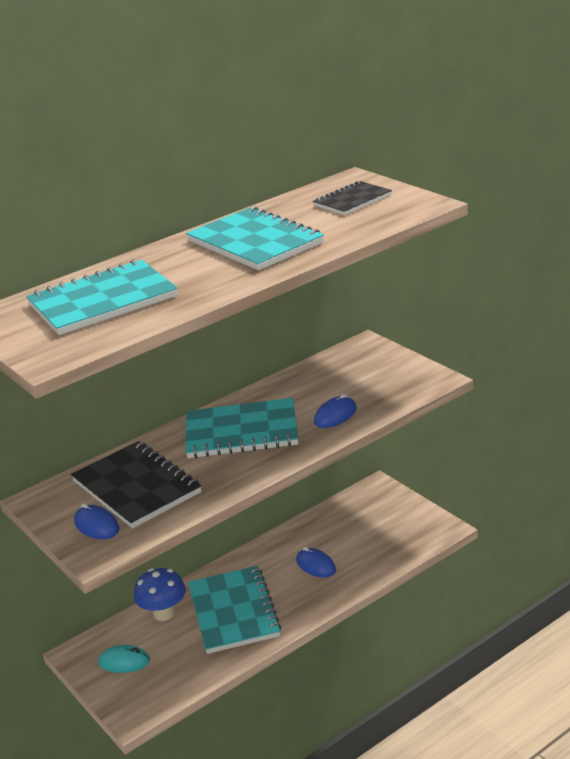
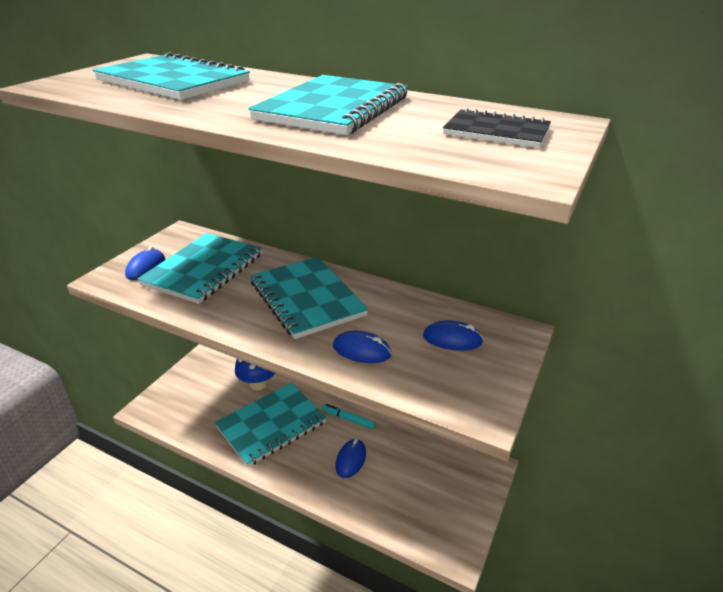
camera: 60 degrees right, 5 degrees up
black notebook [71,441,202,528] -> turquoise notebook [137,233,262,304]
turquoise mouse [98,645,150,673] -> none
none -> turquoise marker [322,404,376,429]
none -> blue mouse [423,320,483,351]

